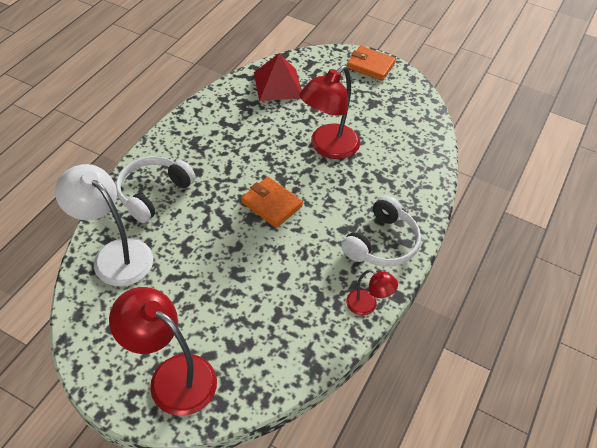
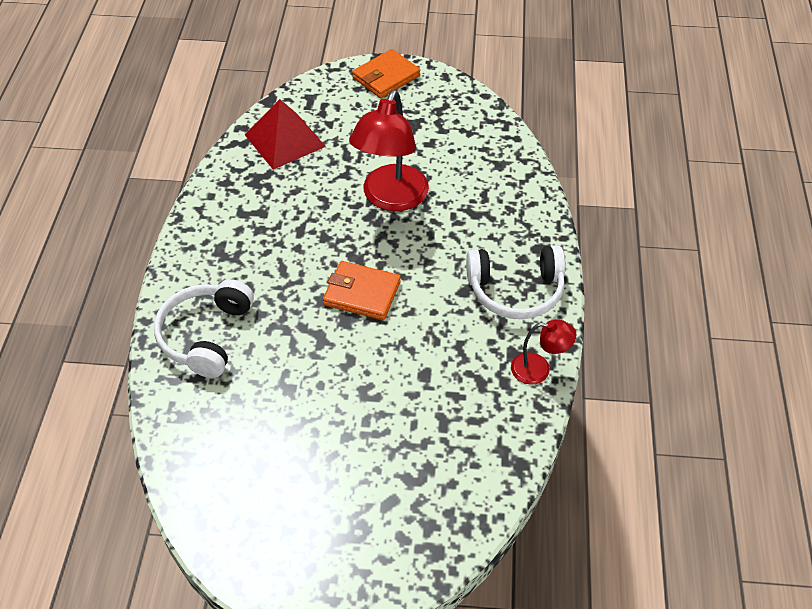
camera: 20 degrees left, 0 degrees up
white lamp [55,164,153,286] -> none
red lamp [109,287,217,416] -> none
white headphones [341,195,421,267] -> white headphones turned 75 degrees clockwise [466,245,565,319]
orange wallet [347,46,396,81] -> orange wallet turned 45 degrees counterclockwise [352,49,420,98]

